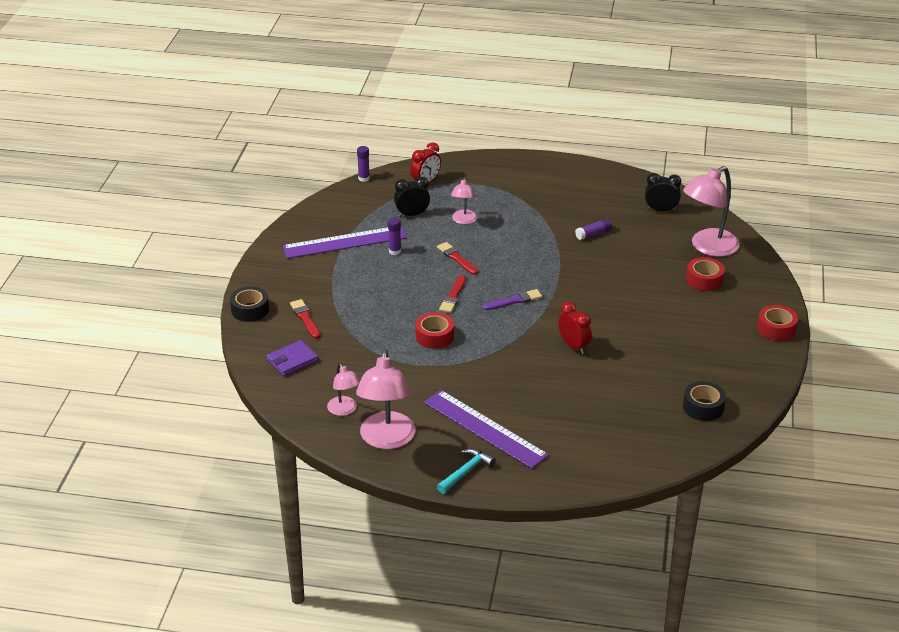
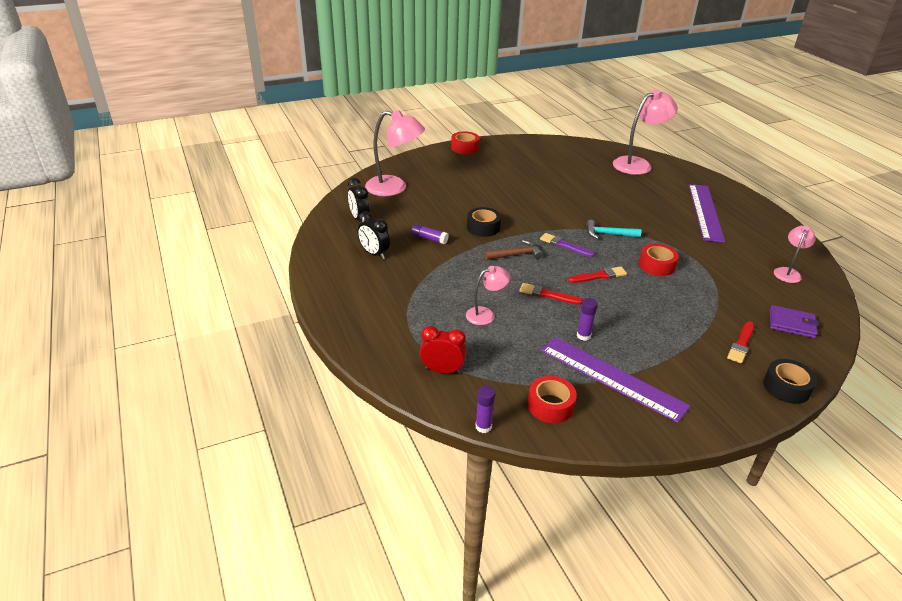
camera: 125 degrees left, 0 degrees up
pink lamp [356,349,416,449] -> pink lamp moved to [613,89,678,175]
black clock [394,177,430,217] -> black clock moved to [358,211,390,259]
red brush [437,242,478,275] -> red brush turned 90 degrees clockwise [519,283,583,305]
turquoise hammer [437,448,496,494] -> turquoise hammer moved to [586,220,641,239]
red clock [558,301,592,354] -> none
black tape [683,381,726,421] -> black tape moved to [467,207,501,237]
red tape [686,257,725,291] -> red tape moved to [528,376,577,423]
none -> brown hammer [485,240,543,260]

